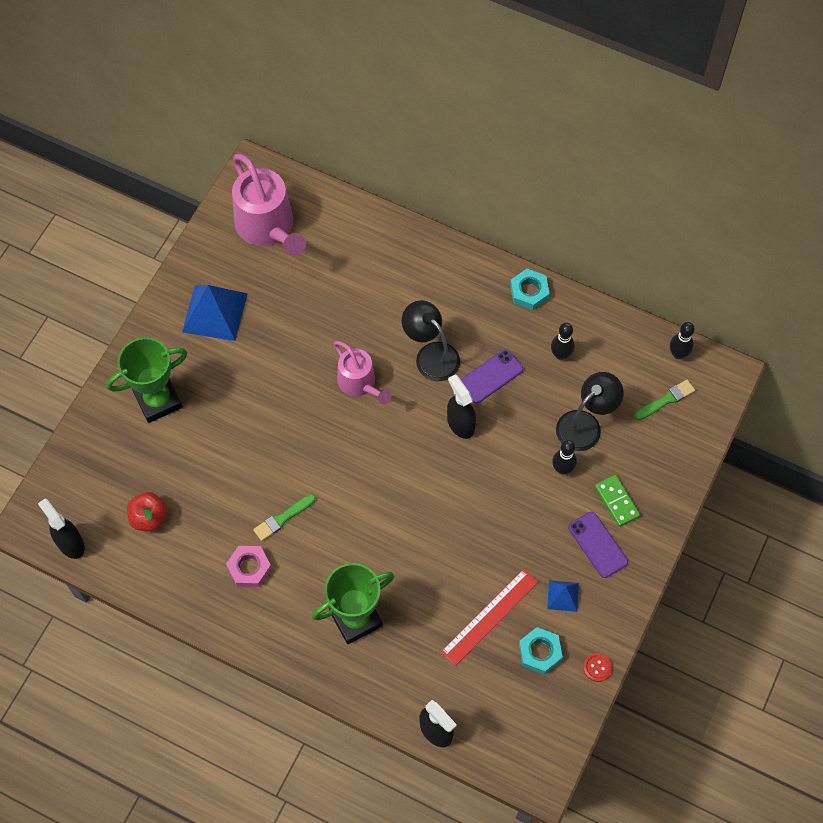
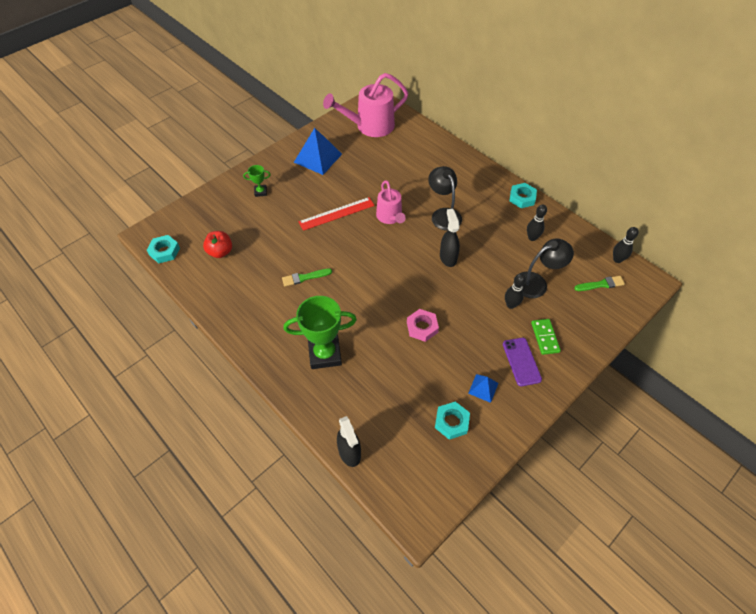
camera: 20 degrees right, 10 degrees down
black spray bottle [38,499,85,559] -> turquoise nut [147,235,180,263]
green trophy [106,337,187,423] -> green trophy [243,165,271,197], size x0.47
pink nut [226,546,272,587] -> pink nut moved to [407,309,439,342]
pink watering can [232,154,306,256] -> pink watering can turned 75 degrees clockwise [323,73,408,137]
red ruler [441,569,538,666] -> red ruler moved to [298,197,375,231]
purple phone [461,349,523,403] -> none
red button [583,653,612,682] -> none

